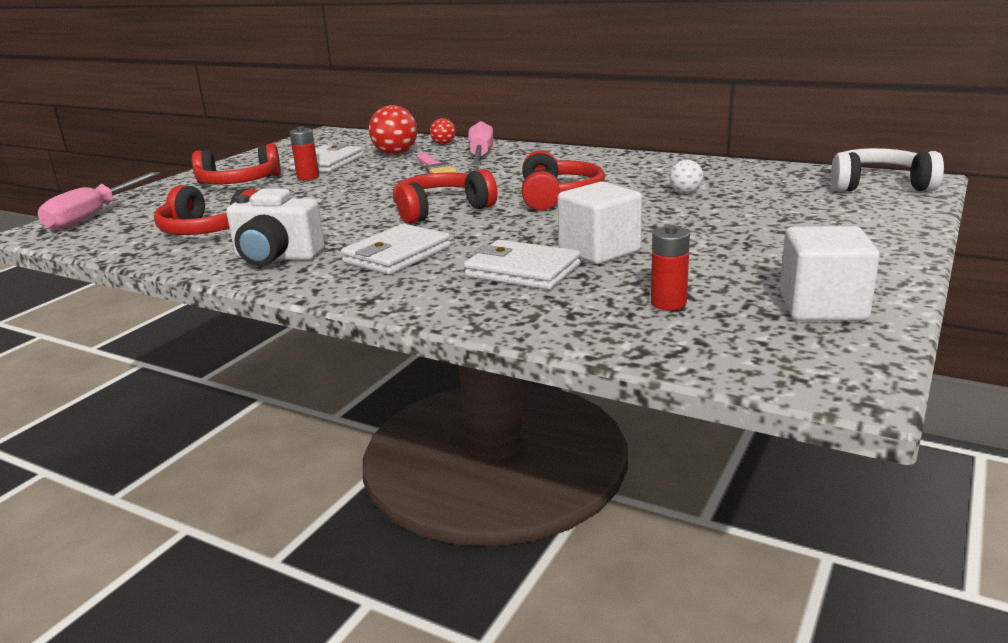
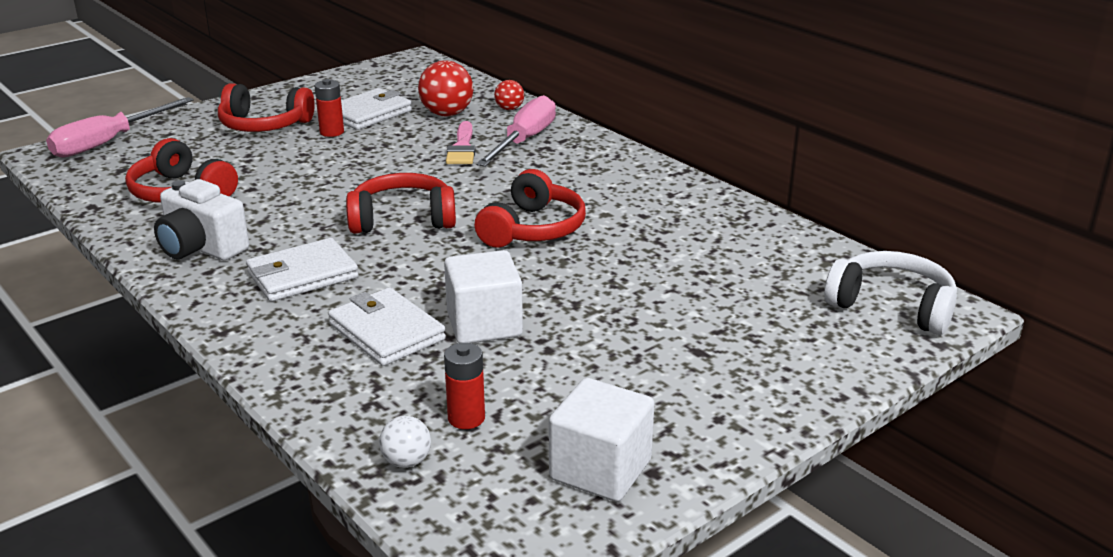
camera: 20 degrees right, 5 degrees up
white ball [669,160,703,194] -> white ball moved to [379,416,431,468]

